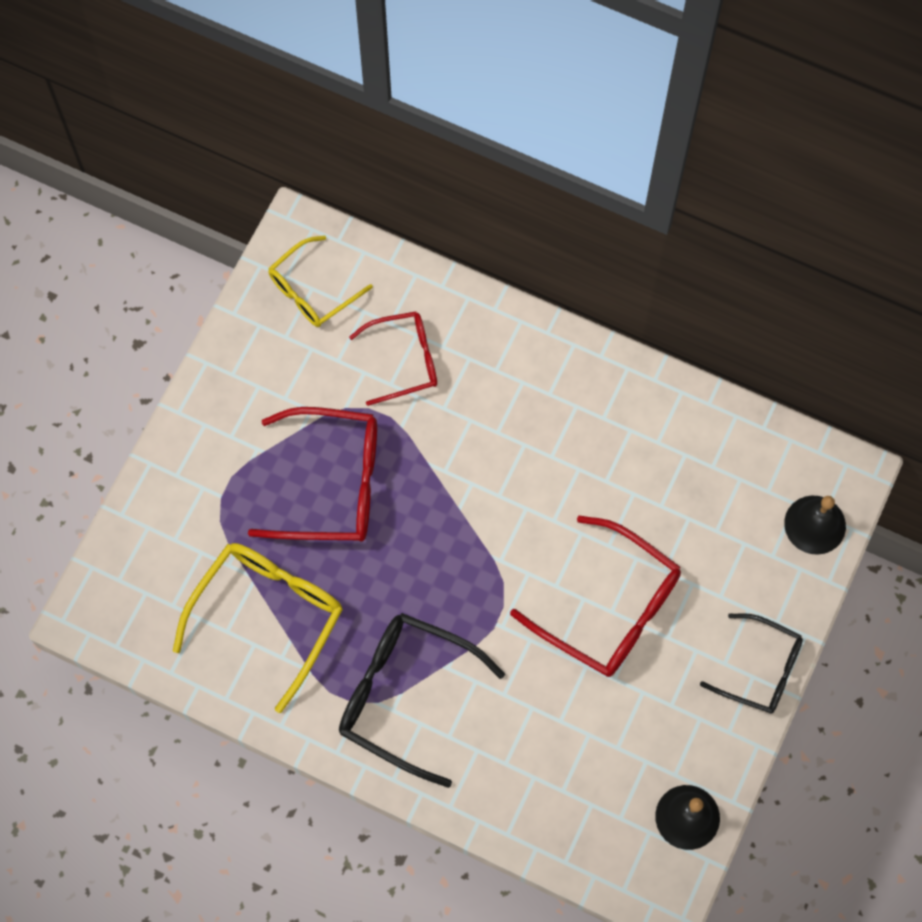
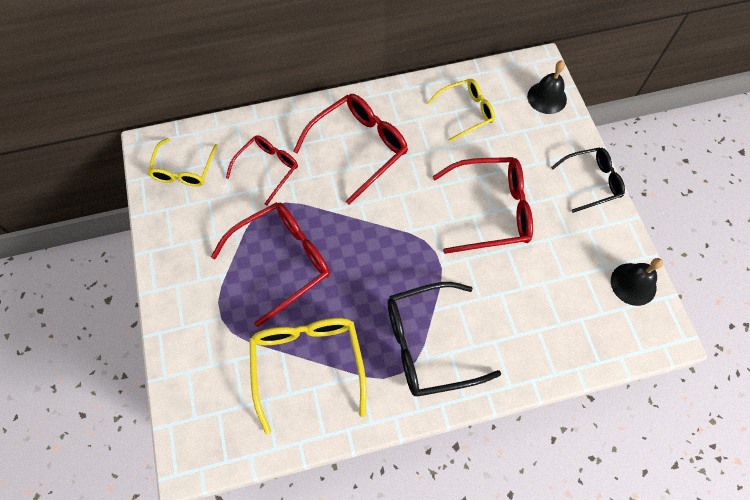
camera: 40 degrees left, 5 degrees down
none -> red glasses [293,94,408,205]
none -> yellow glasses [427,79,495,142]

